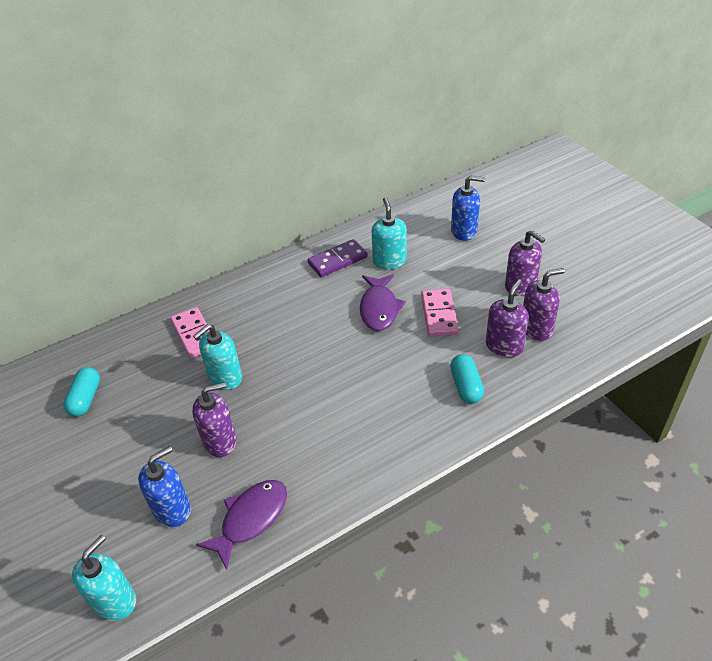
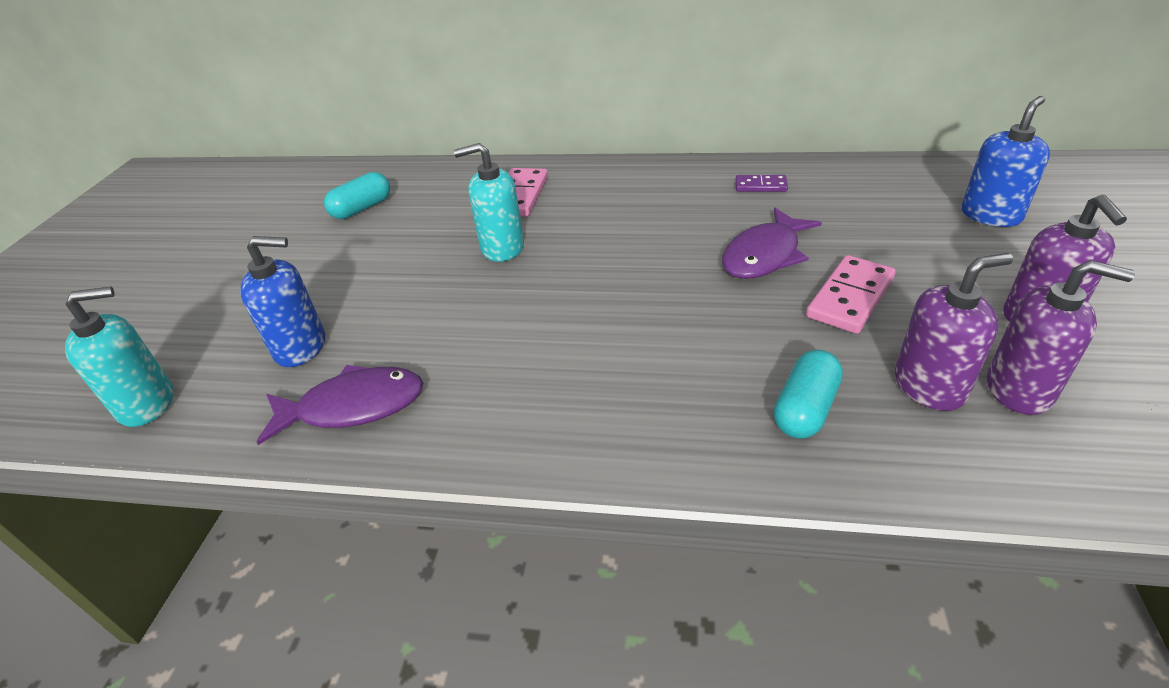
camera: 40 degrees right, 5 degrees down
purple soap dispenser [192,382,237,457] -> none
purple domino [308,239,368,277] -> purple domino [736,175,788,192], size x0.60
turquoise soap dispenser [372,197,407,269] -> none
blue soap dispenser [451,175,485,241] -> blue soap dispenser turned 90 degrees counterclockwise [962,96,1050,227]

